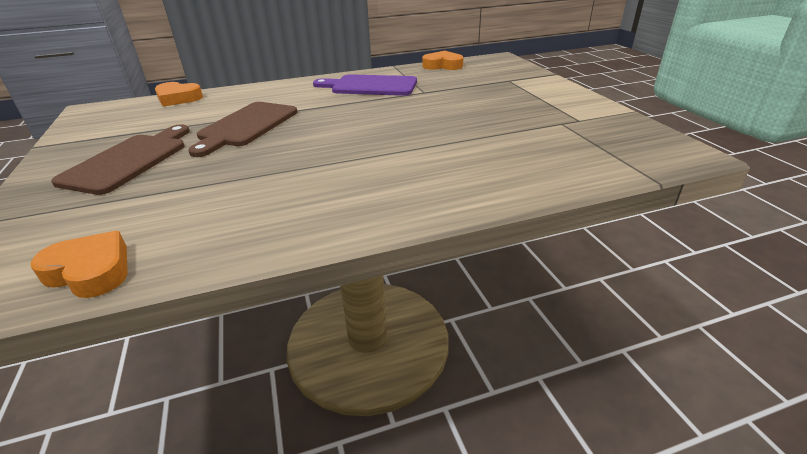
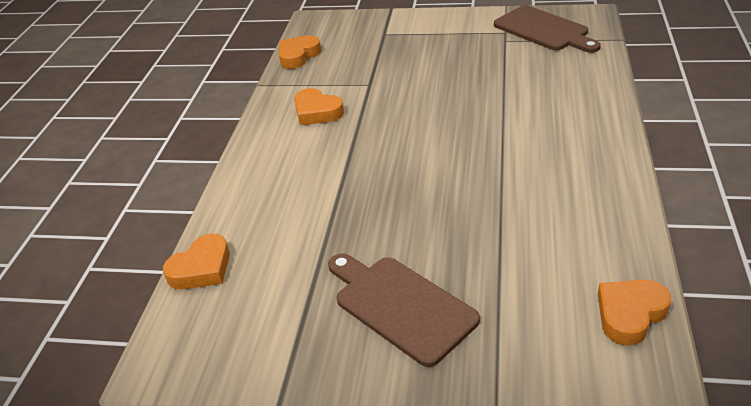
camera: 60 degrees left, 5 degrees up
brown cutting board [188,102,297,157] -> brown cutting board moved to [494,5,601,53]
purple cutting board [313,74,417,96] -> orange heart [294,88,344,125]

